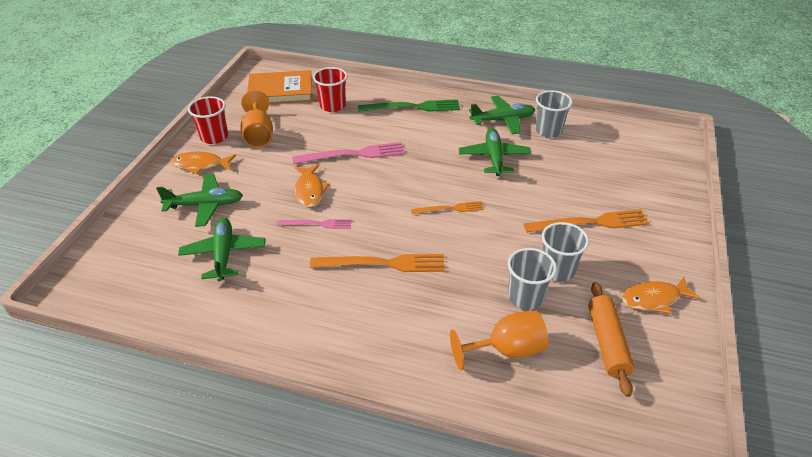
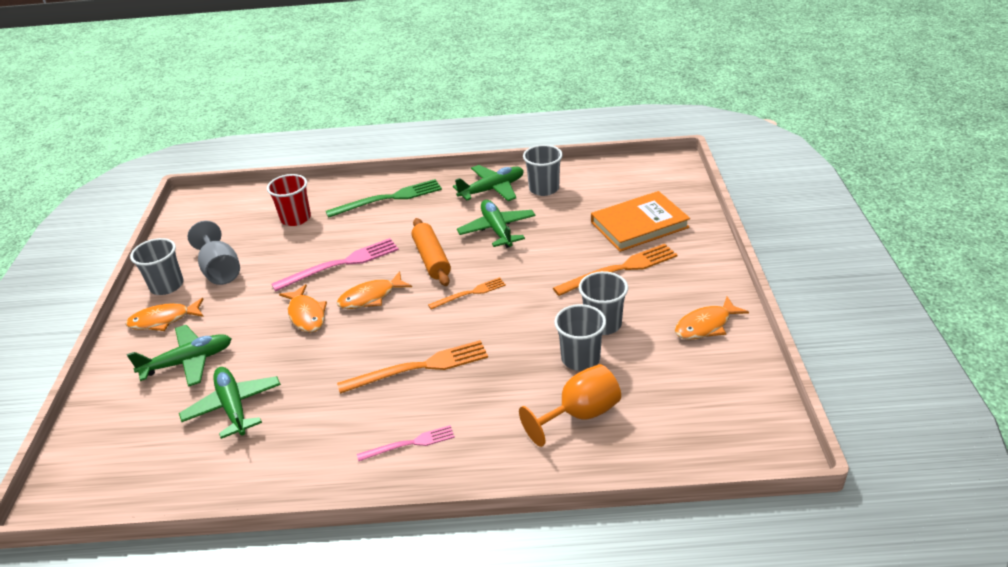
camera: 15 degrees left, 5 degrees down
red cup [188,96,228,144] -> grey cup [130,238,184,295]
orange goblet [240,90,273,147] -> grey goblet [188,221,240,285]
orange book [247,70,312,104] -> orange book moved to [591,191,690,252]
pink fork [277,219,351,229] -> pink fork moved to [357,425,455,461]
orange rolling pin [588,282,635,397] -> orange rolling pin moved to [412,218,451,286]
none -> orange fish [337,271,412,309]

